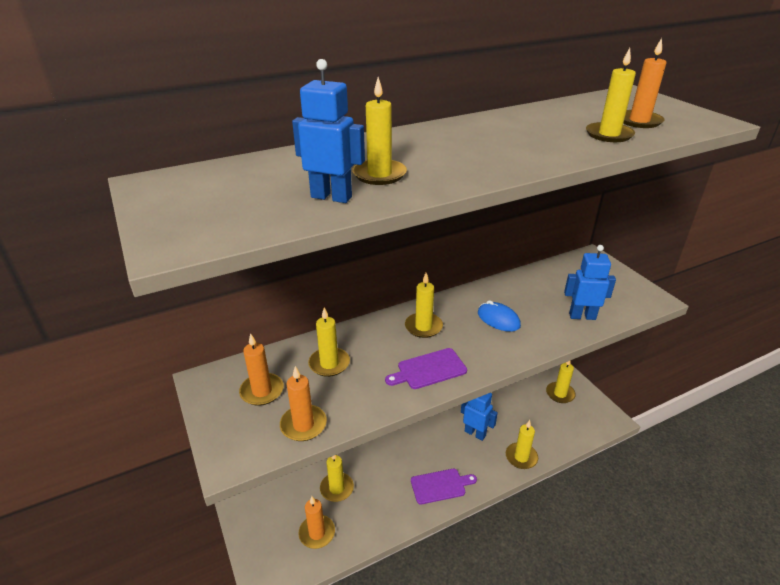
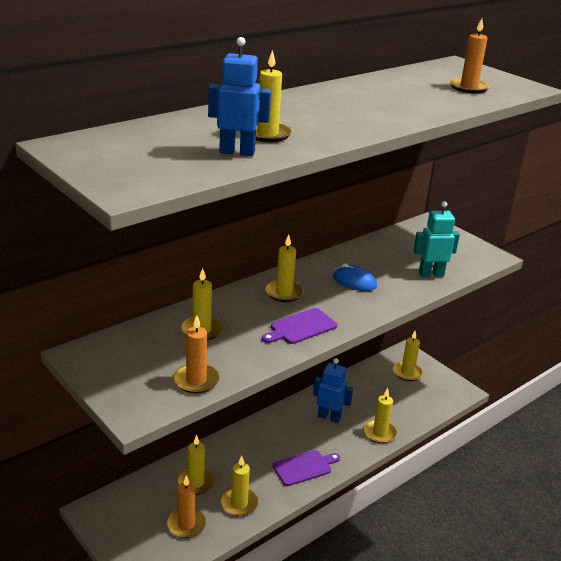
camera: 15 degrees left, 5 degrees down
orange candle [239,333,284,406] -> none
blue robot [564,245,616,320] -> turquoise robot [413,201,460,277]
yellow candle [586,48,636,142] -> yellow candle moved to [221,456,258,517]

